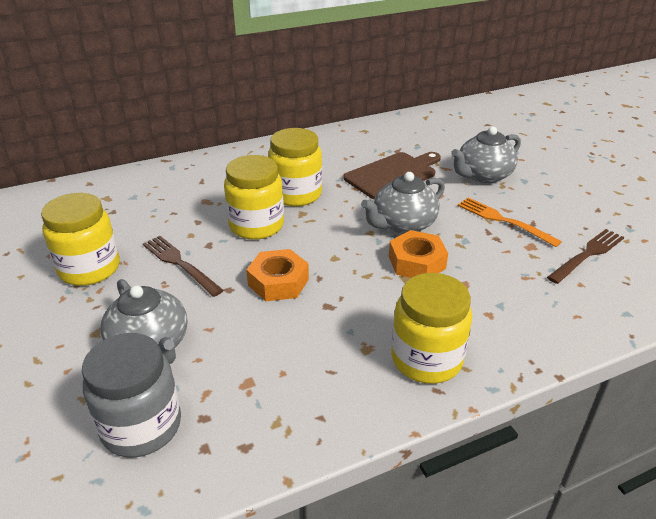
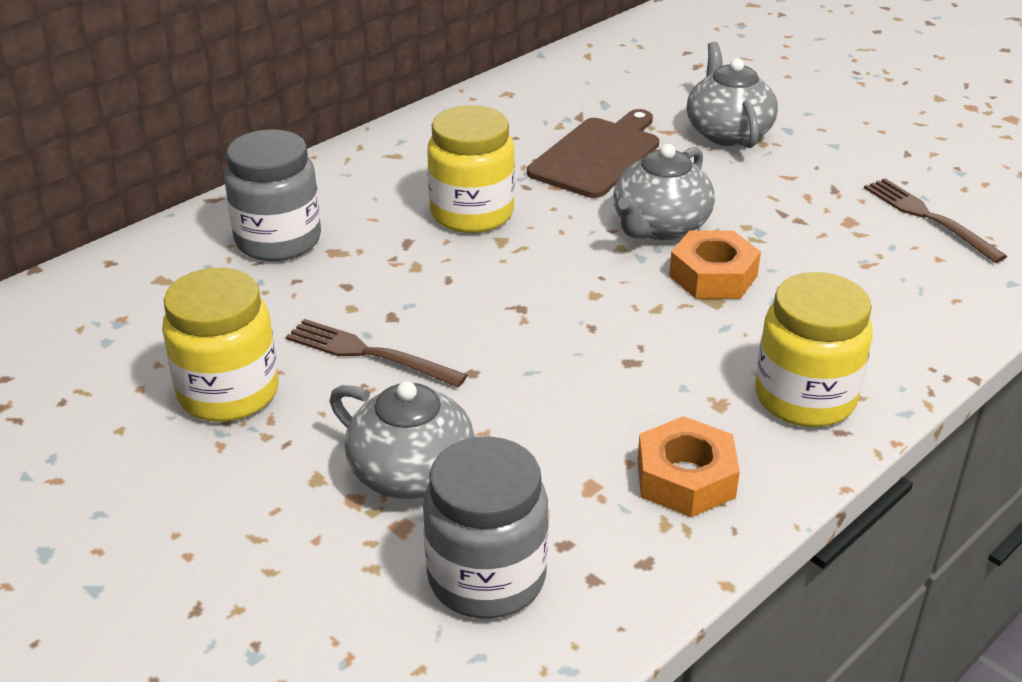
camera: 20 degrees left, 0 degrees up
yellow jar [224,155,284,240] -> none
orange nut [246,249,309,301] -> orange nut moved to [637,416,740,517]
grey teapot [451,126,521,183] -> grey teapot turned 135 degrees clockwise [687,42,778,148]
orange fork [458,198,562,247] -> none
brown fork [547,229,624,284] -> brown fork turned 60 degrees counterclockwise [864,178,1007,263]
none -> grey jar [224,129,321,261]

